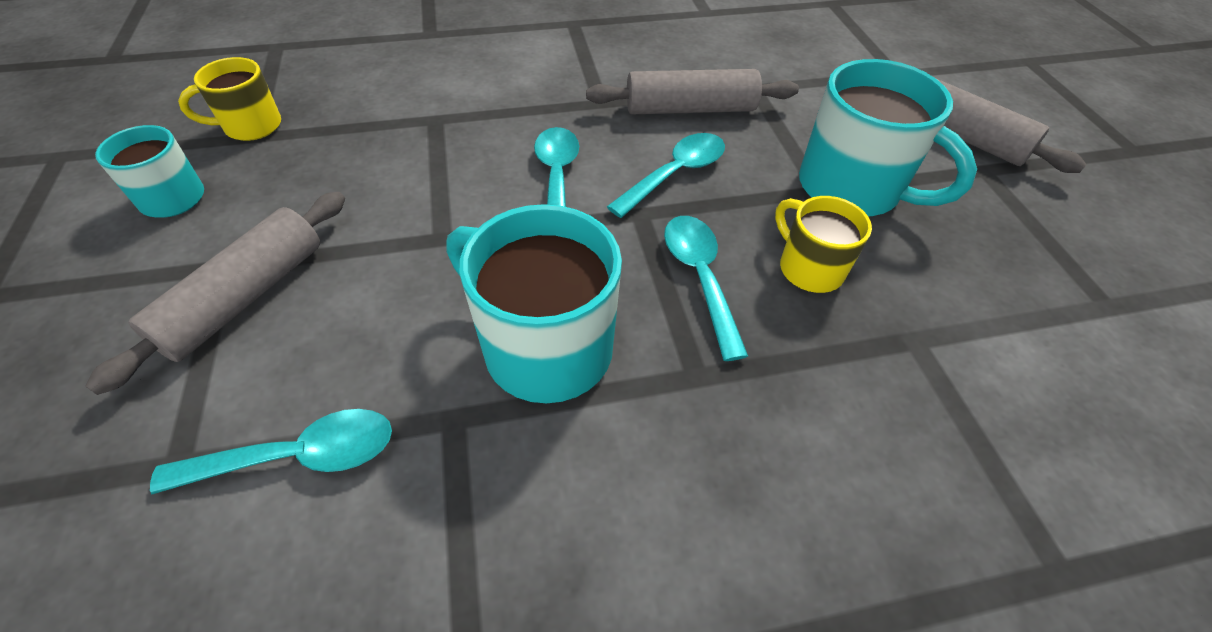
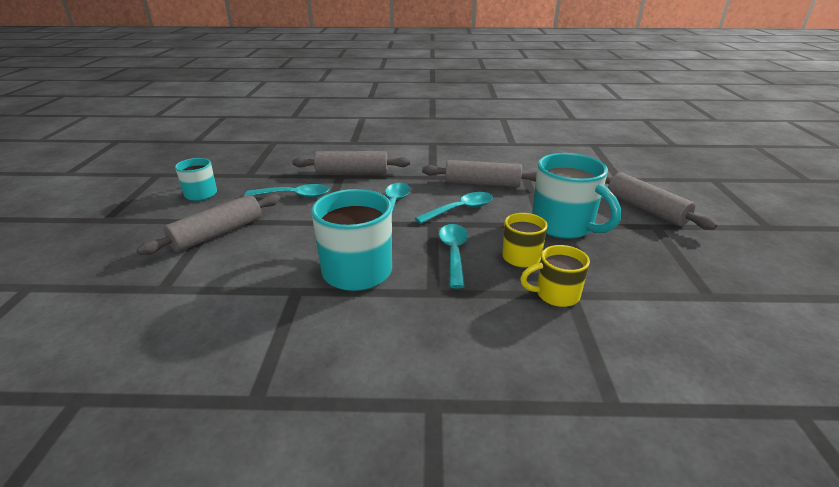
camera: 15 degrees right, 20 degrees down
turquoise spoon [150,409,392,495] -> turquoise spoon moved to [245,184,329,198]
yellow mug [178,57,281,141] -> yellow mug moved to [520,245,590,307]
none -> grey rolling pin [292,151,410,173]

